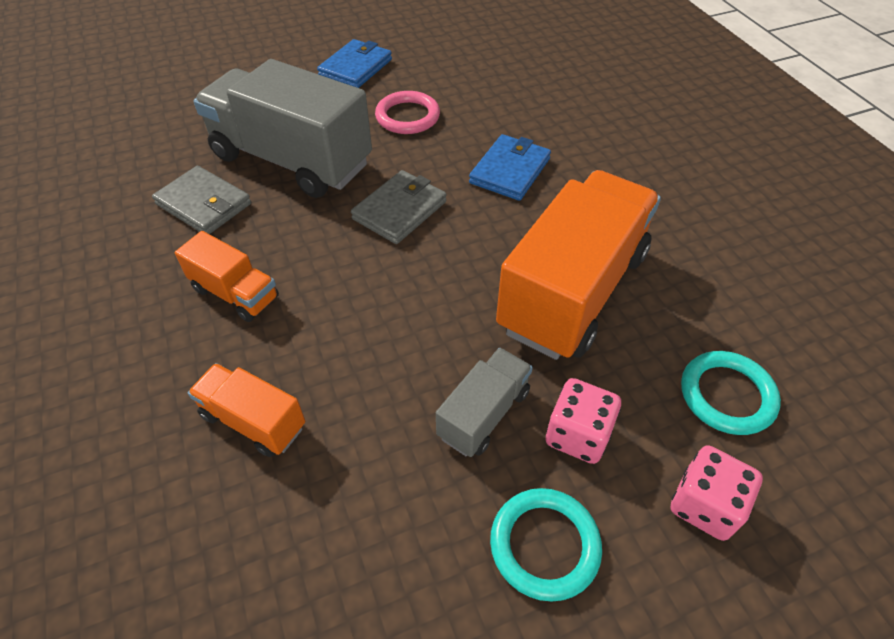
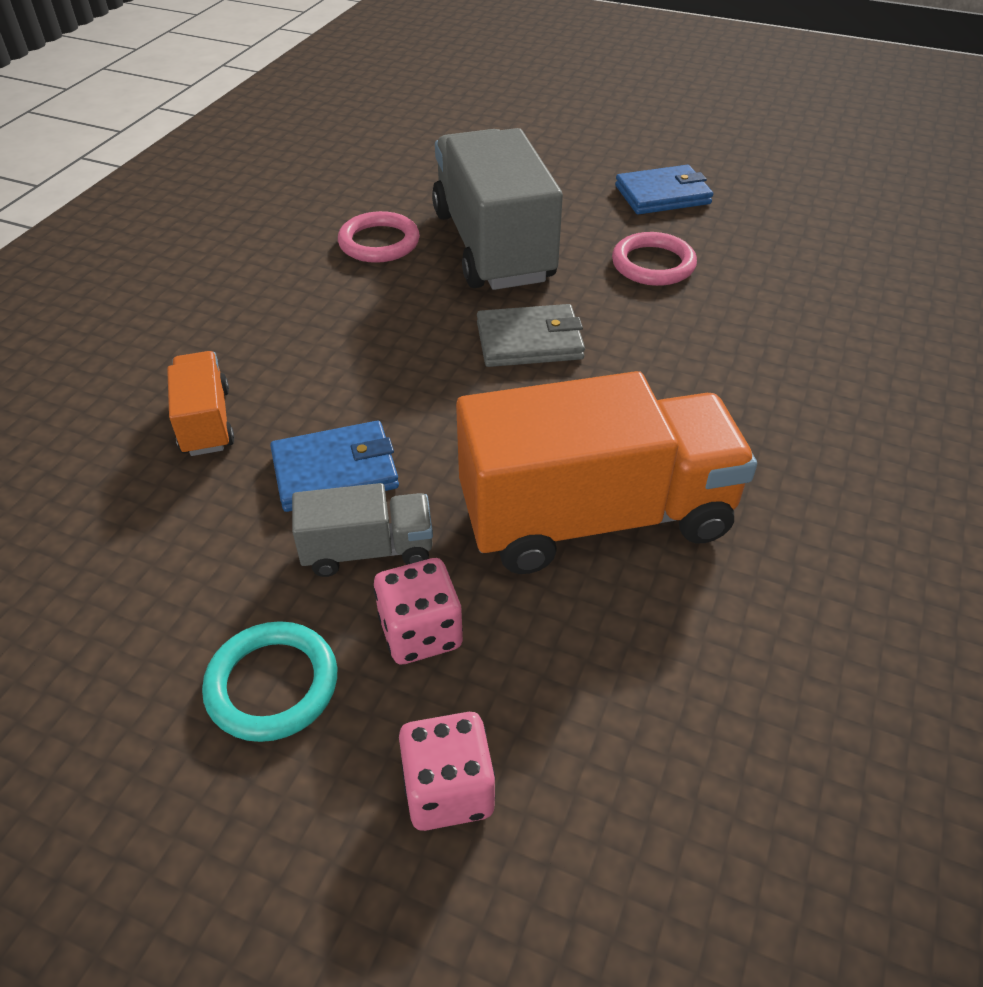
camera: 45 degrees right, 5 degrees down
grey wallet [152,166,251,234] -> pink ring [338,211,420,263]
orange truck [175,231,279,322] -> none
blue wallet [469,134,551,201] -> blue wallet moved to [270,421,399,512]
turquoise ring [681,351,781,435] -> none

